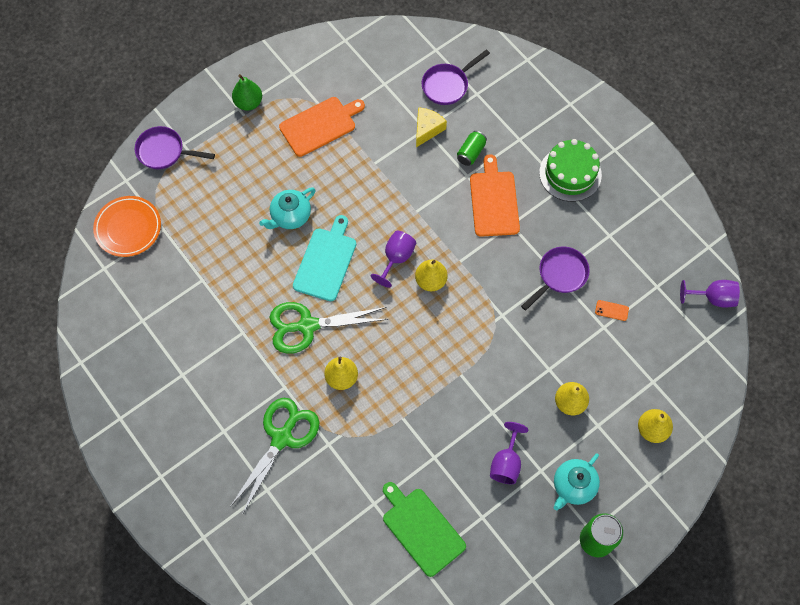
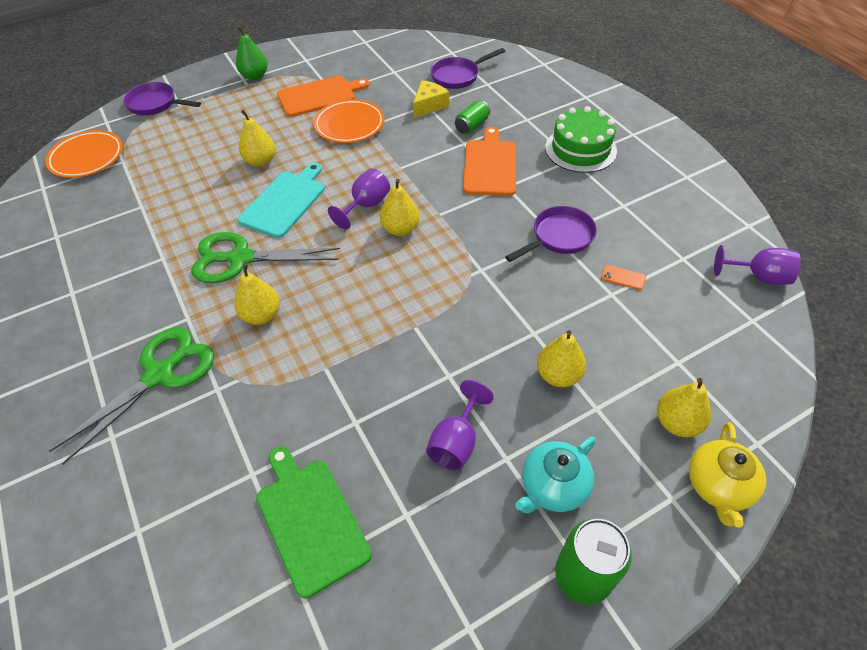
camera: 10 degrees right, 15 degrees down
turquoise teapot [259,187,316,229] -> yellow pear [239,110,275,167]
none -> orange plate [313,99,385,143]
none -> yellow teapot [689,422,766,528]

